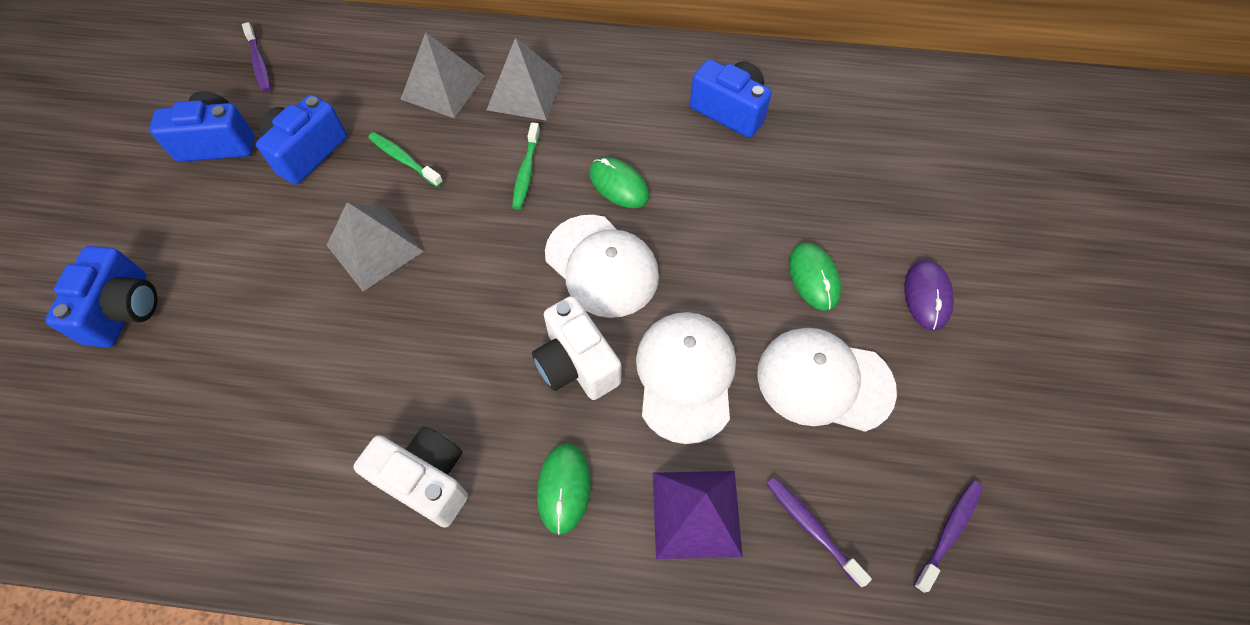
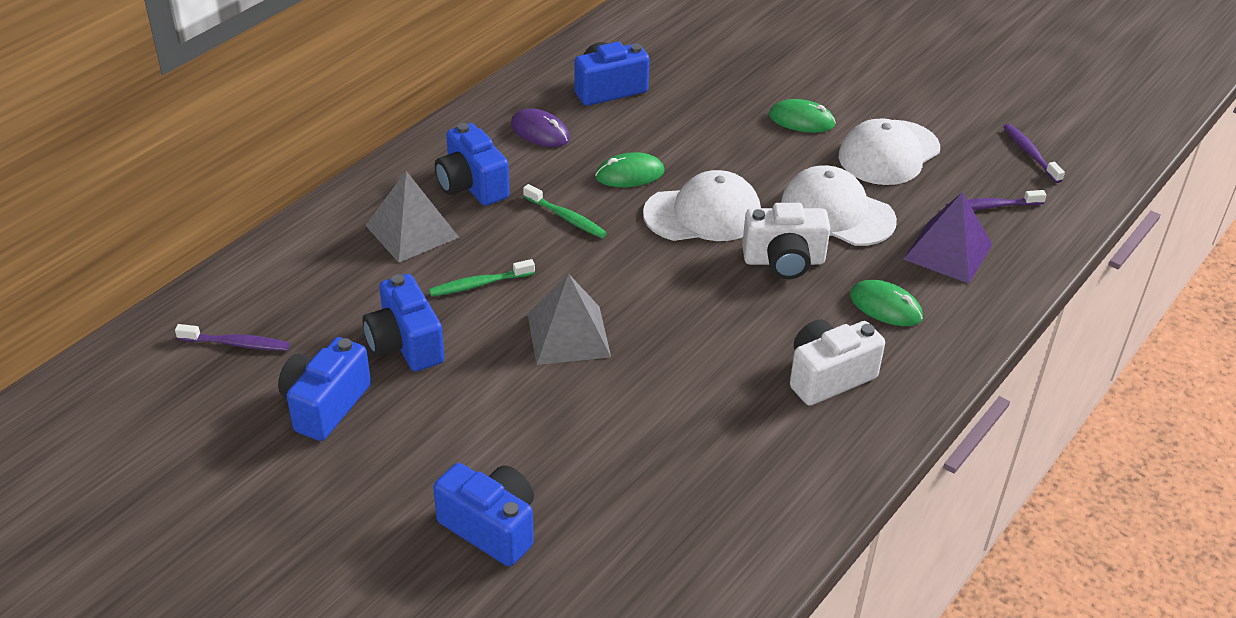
camera: 60 degrees left, 20 degrees down
grey pyramid [487,37,563,121] -> blue camera [435,123,510,206]
purple mouse [904,260,954,331] -> purple mouse moved to [511,108,570,147]

